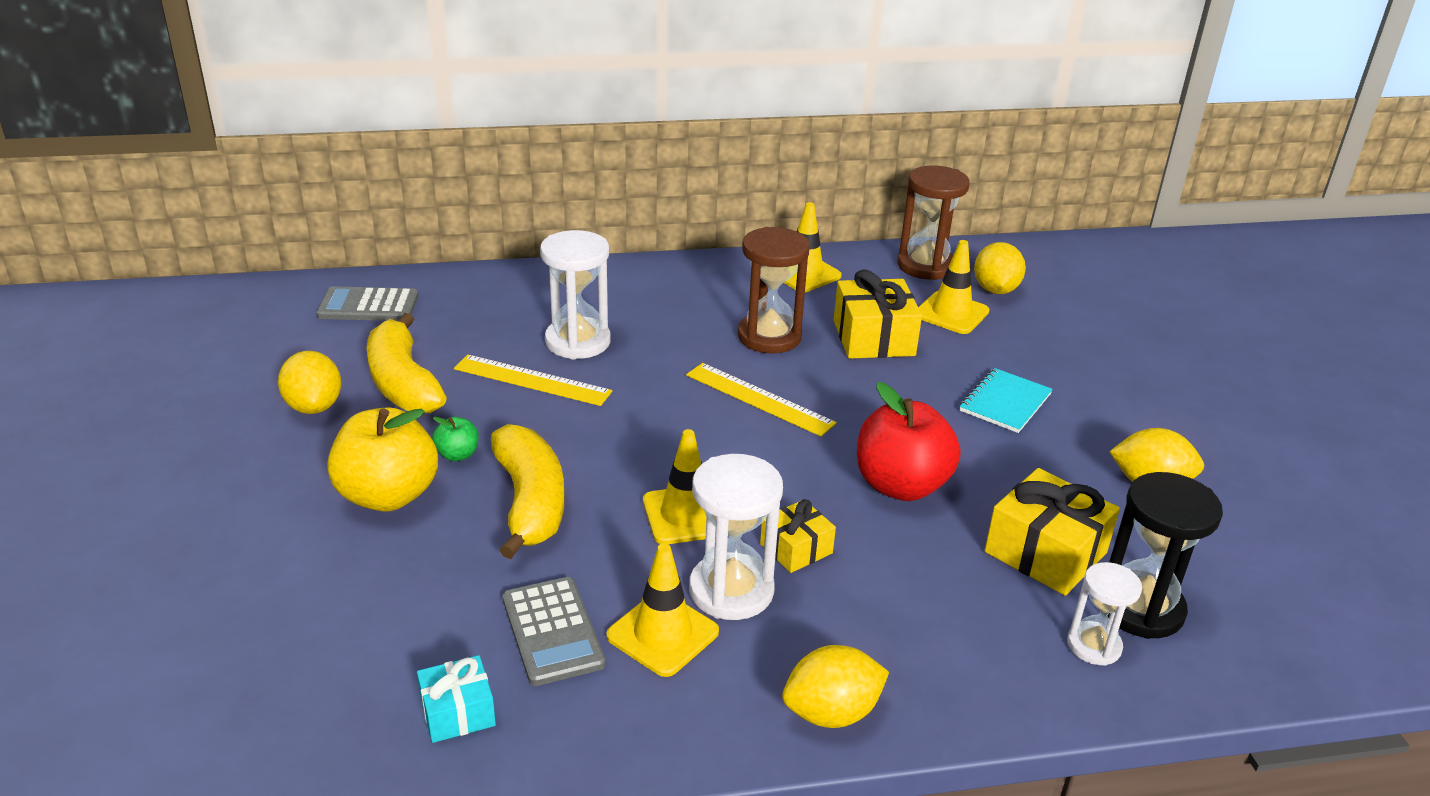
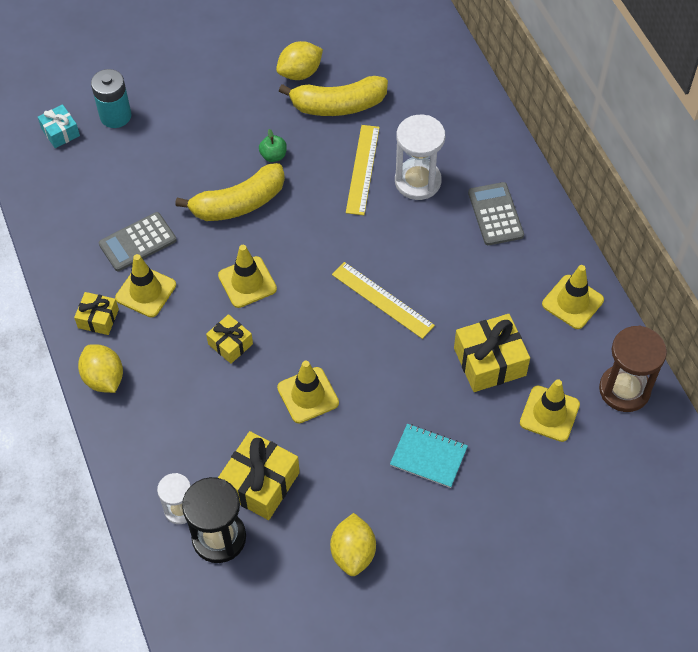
camera: 80 degrees right, 25 degrees up
grey calculator [316,286,418,321] -> grey calculator moved to [468,182,524,245]
yellow apple [327,407,438,512] -> none
yellow banana [367,313,447,413] -> yellow banana turned 150 degrees counterclockwise [279,76,388,116]
turquoise gift [417,655,496,743] -> turquoise gift moved to [38,104,80,148]
yellow ruler [686,363,837,437] -> yellow ruler turned 75 degrees counterclockwise [332,262,435,339]
white hourglass [689,454,783,620] -> none
brown hourglass [738,227,810,354] -> none
red apple [857,382,961,501] -> yellow traffic cone [277,361,339,423]
yellow lemon [974,242,1026,294] -> none
none -> yellow gift [74,292,119,335]
none -> turquoise battery [91,69,132,128]

